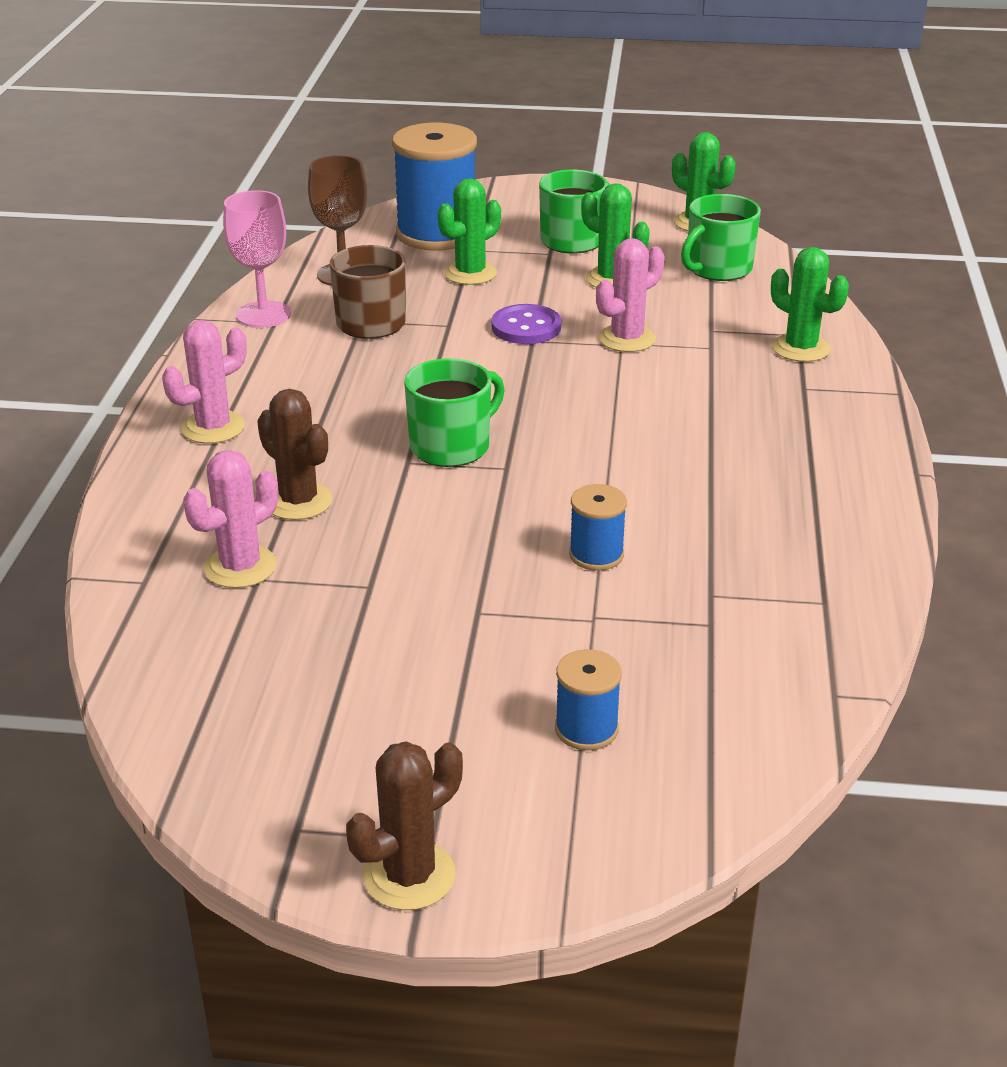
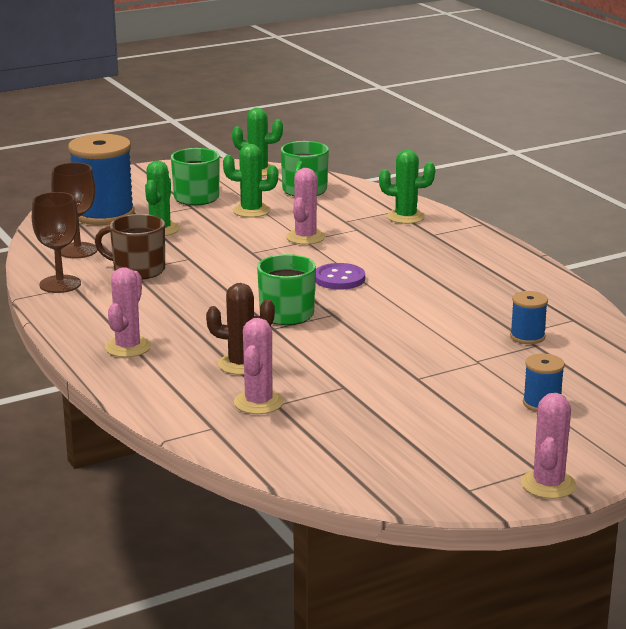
camera: 35 degrees left, 10 degrees down
pink goblet [223,190,291,328] -> brown goblet [32,192,81,293]
brown cactus [346,741,463,910] -> pink cactus [521,393,576,499]
purple button [492,304,561,344] -> purple button moved to [315,263,365,290]
blue spool [569,484,627,571] -> blue spool moved to [510,291,548,344]

